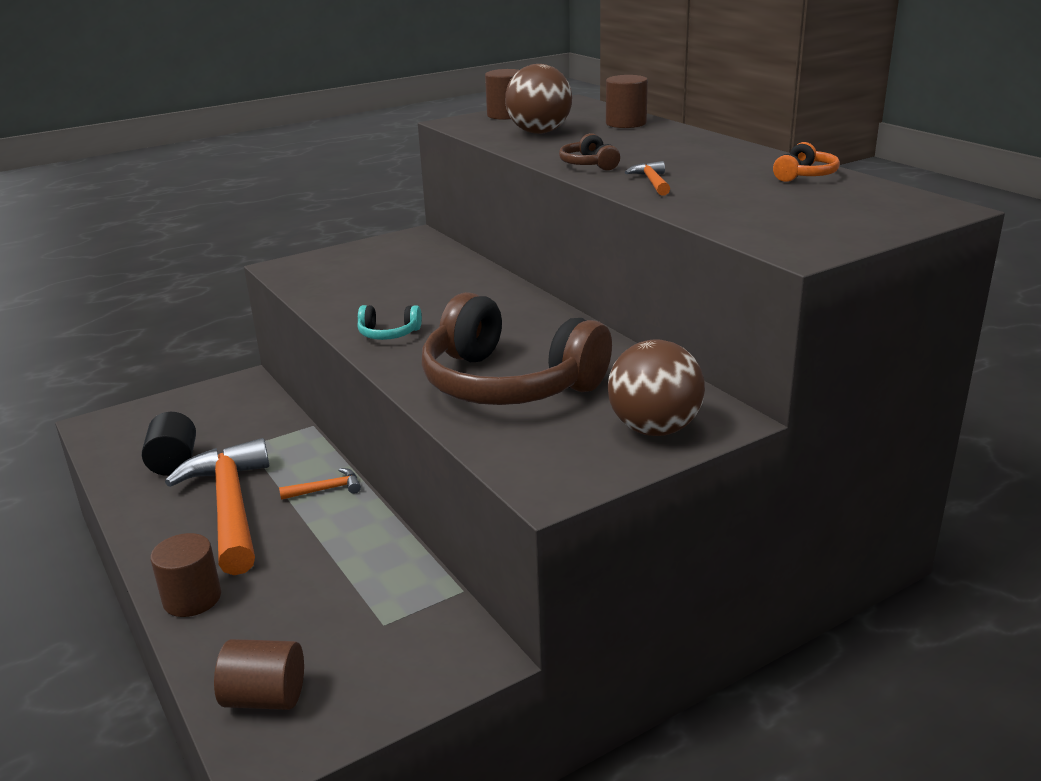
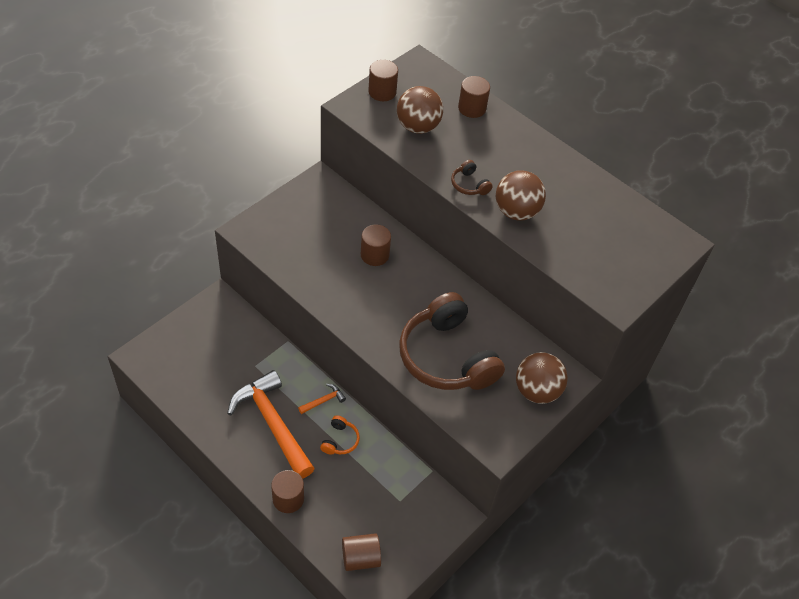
camera: 20 degrees left, 25 degrees up
black cylinder [142,412,196,476] -> none
turquoise headphones [357,305,422,340] -> none
brown headphones [422,292,612,405] -> brown headphones turned 45 degrees clockwise [399,292,505,390]
orange hammer [625,161,670,196] -> brown ball [496,170,546,221]
orange headphones [773,142,840,182] -> orange headphones moved to [320,415,360,455]
none -> brown cylinder [361,224,391,266]

